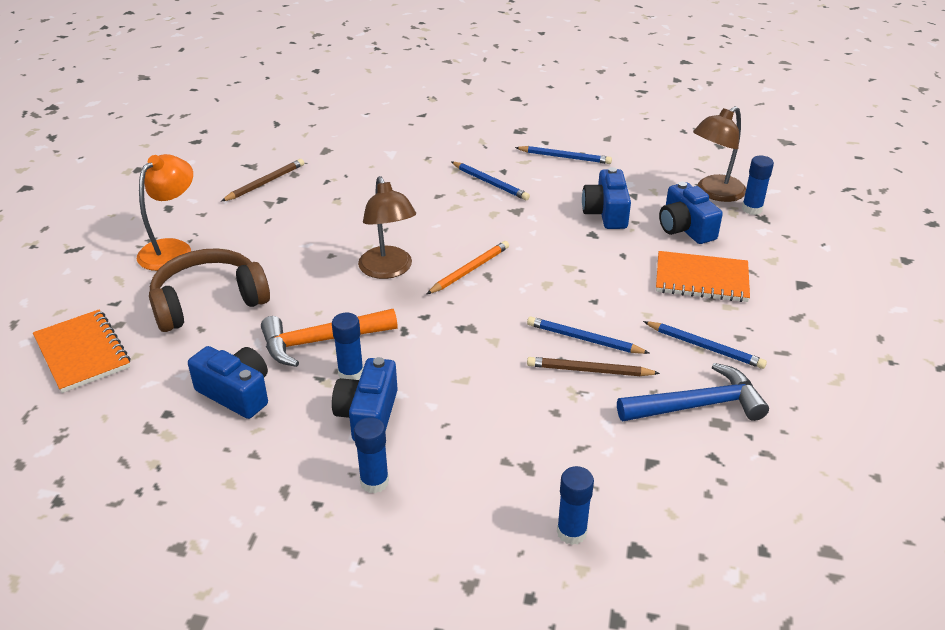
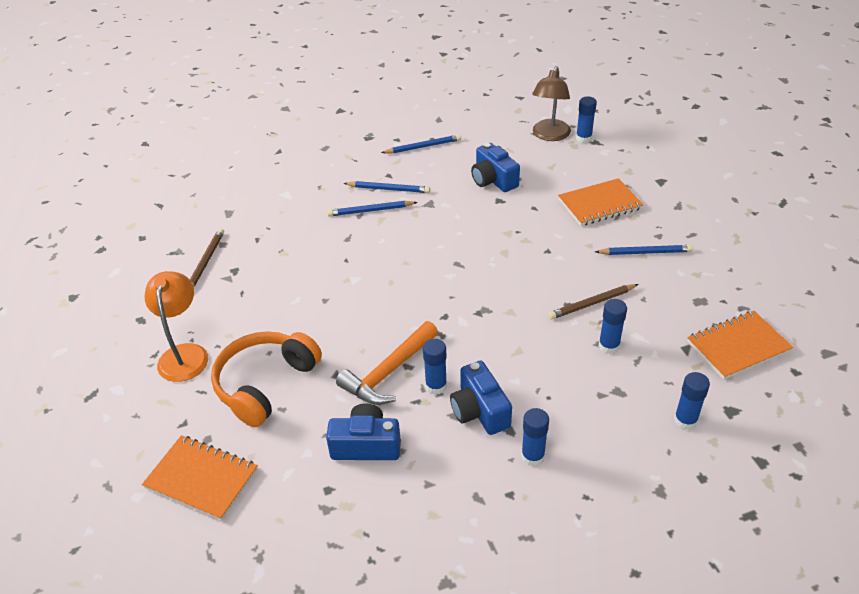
camera: 30 degrees left, 5 degrees up
brown headphones [149,248,270,332] -> orange headphones [211,331,322,427]
brown lamp [358,176,416,279] -> none
orange pencil [427,241,509,294] -> none
blue pencil [527,317,649,354] -> blue pencil moved to [327,201,418,217]
blue hammer [617,363,769,421] -> none
blue camera [659,181,723,244] -> none
none -> blue glue stick [598,299,627,354]
none -> orange notebook [687,311,793,380]

